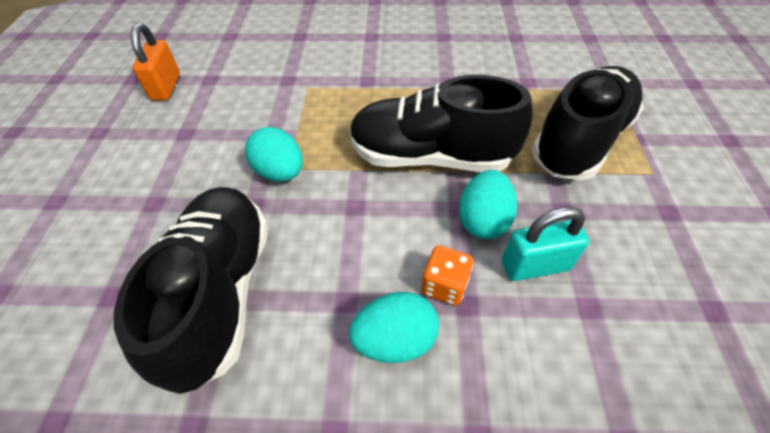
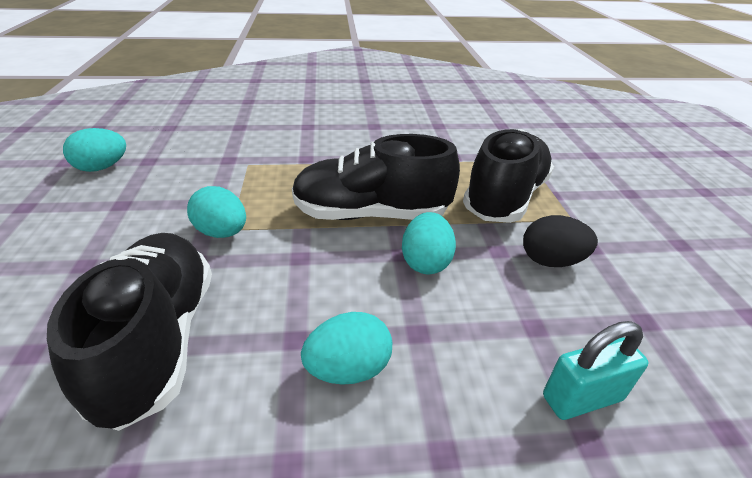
camera: 10 degrees left, 15 degrees down
orange padlock [130,23,180,101] -> turquoise egg [63,128,126,172]
orange dice [421,245,474,306] -> none
turquoise padlock [502,207,590,281] -> turquoise padlock moved to [543,321,648,420]
none -> black egg [523,215,598,267]

